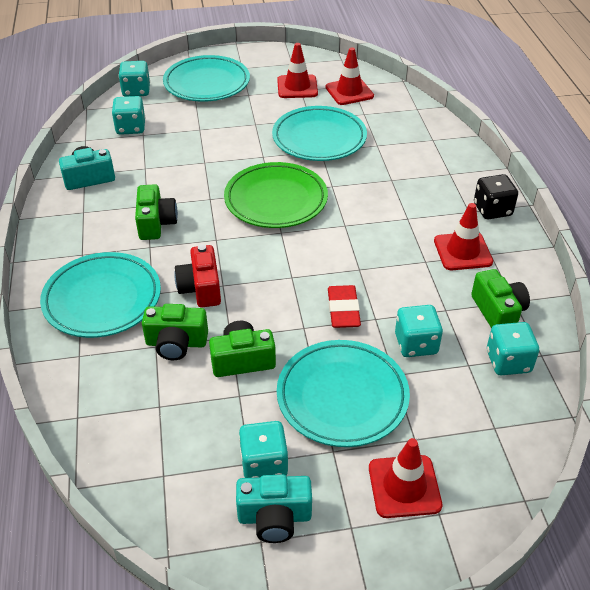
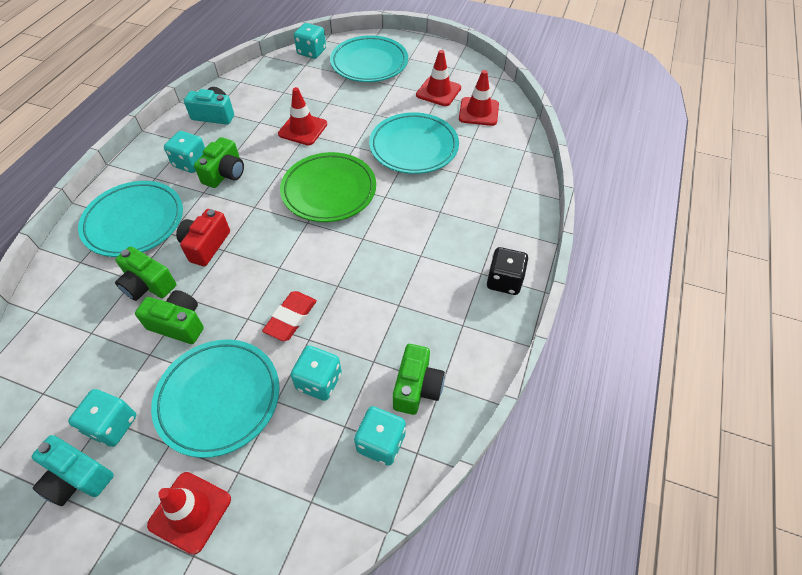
camera: 30 degrees right, 10 degrees up
turquoise dice [112,96,145,135] -> turquoise dice moved to [164,131,205,173]
red traffic cone [434,203,493,270] -> red traffic cone moved to [278,87,327,145]

